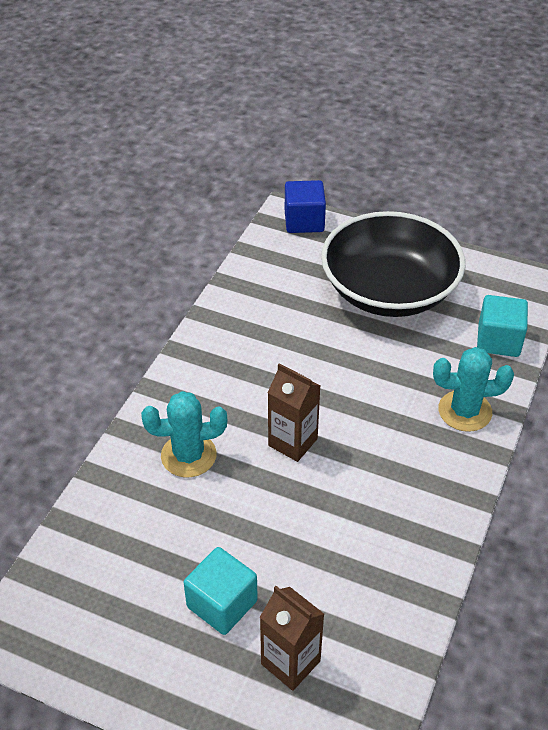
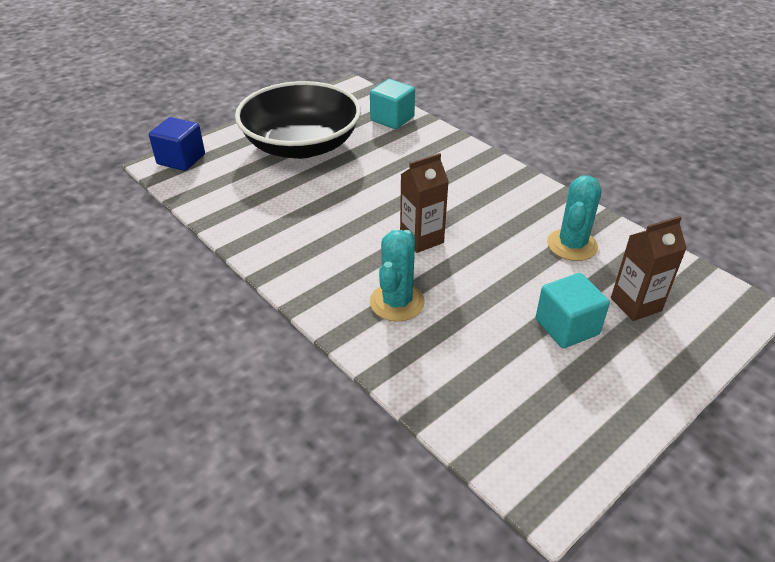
camera: 65 degrees left, 5 degrees down
turquoise cactus [433,347,514,432] -> turquoise cactus moved to [547,175,601,261]

